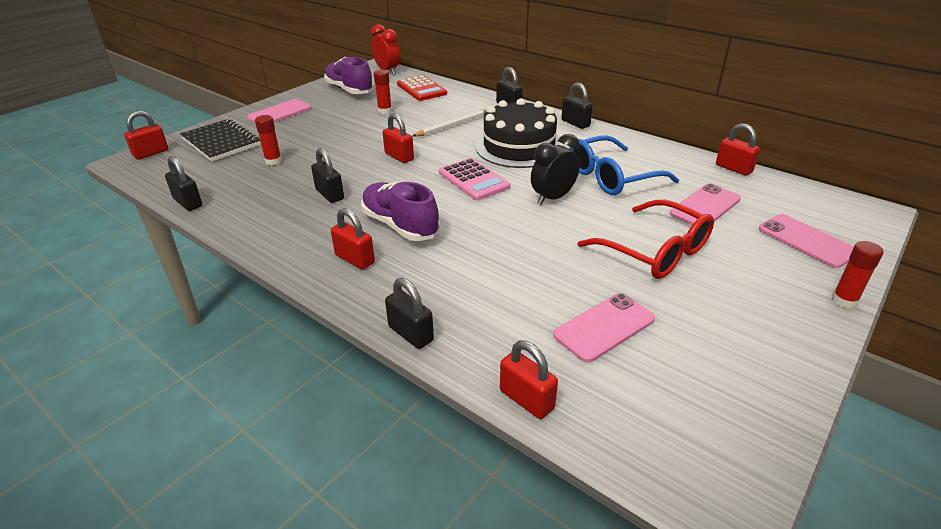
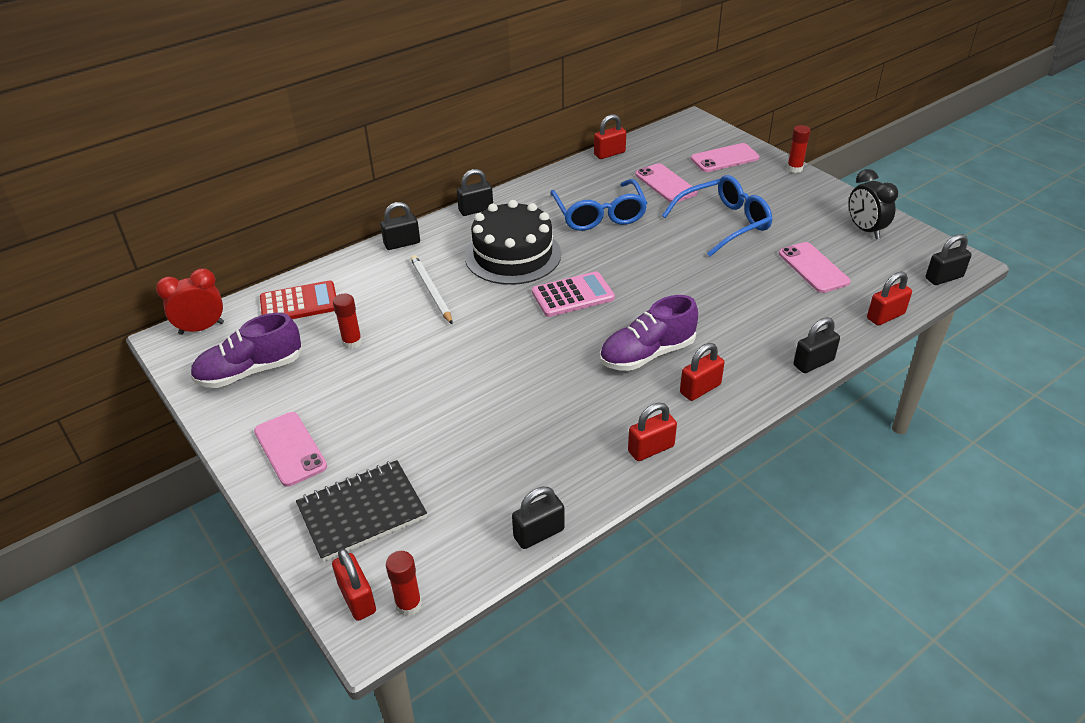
camera: 75 degrees left, 5 degrees up
red glue stick [255,115,282,166] -> red glue stick moved to [386,551,422,616]
black padlock [311,148,344,203] -> black padlock moved to [926,234,972,285]
red padlock [382,113,414,163] -> red padlock moved to [628,403,677,461]
black clock [531,134,580,205] -> black clock moved to [849,169,898,239]
red glasses [578,200,714,279] -> blue glasses [662,175,773,256]

